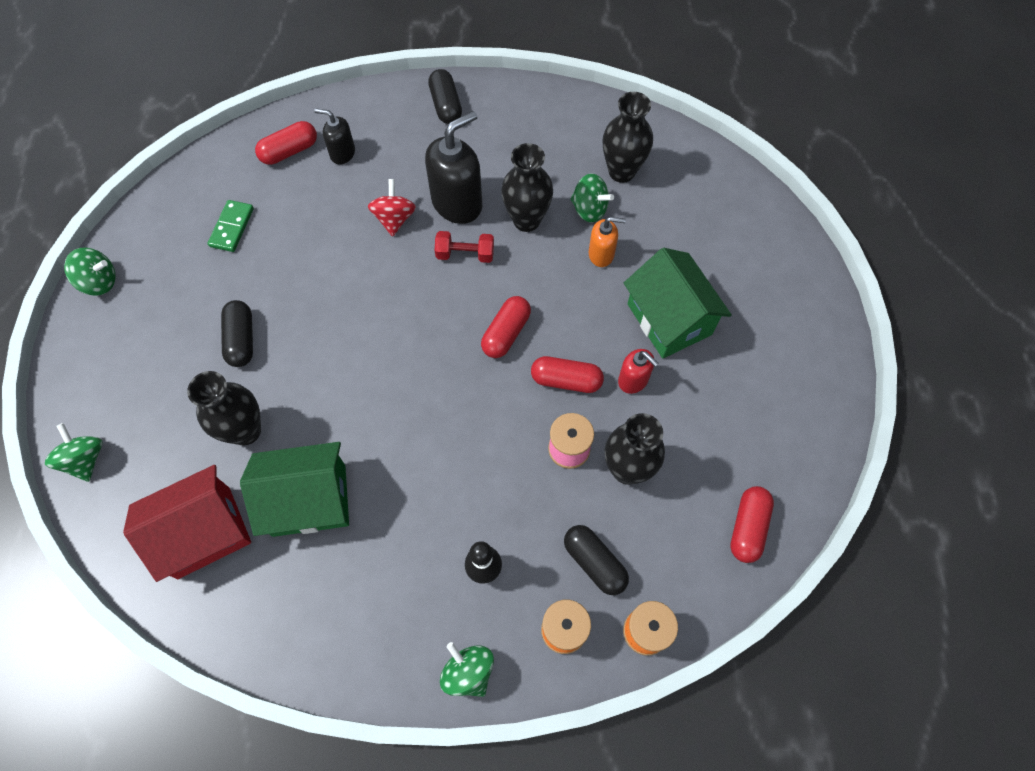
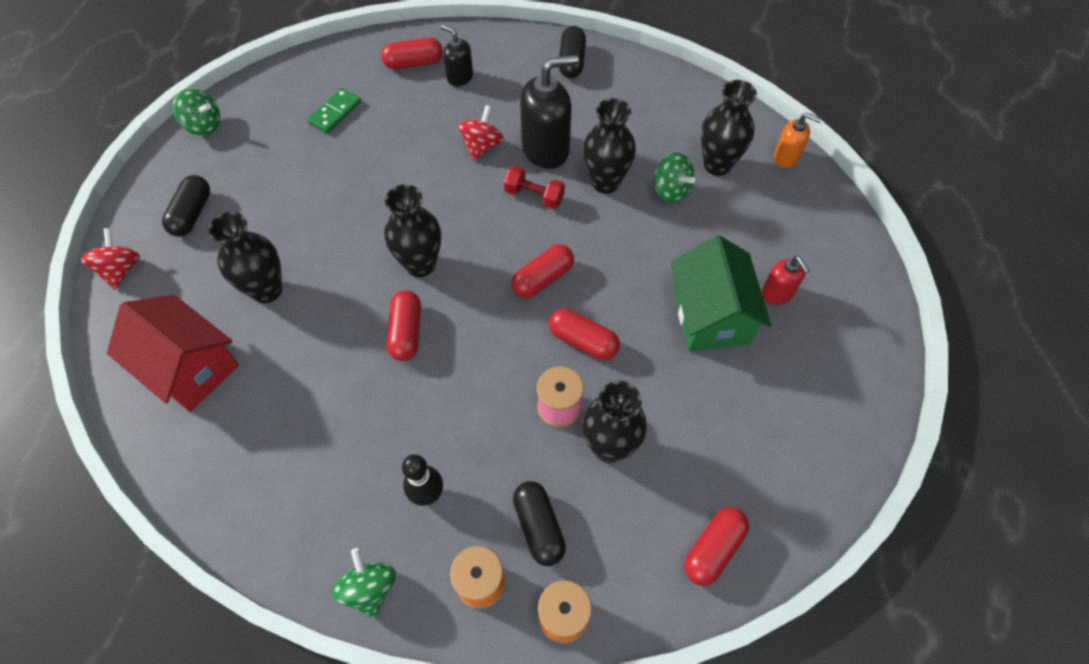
camera: 20 degrees right, 5 degrees down
green spinning top [45,423,102,482] -> red spinning top [81,228,140,289]
red house [123,465,251,582] -> red house turned 45 degrees clockwise [107,295,239,412]
black capsule [221,300,253,367] -> black capsule moved to [162,175,210,237]
green house [240,442,349,537] -> none
orange soap dispenser [589,217,626,267] -> orange soap dispenser moved to [774,113,822,168]
red soap dispenser [618,349,659,394] -> red soap dispenser moved to [762,256,810,305]
none -> black vase [384,184,441,277]
none -> red capsule [387,290,421,361]

